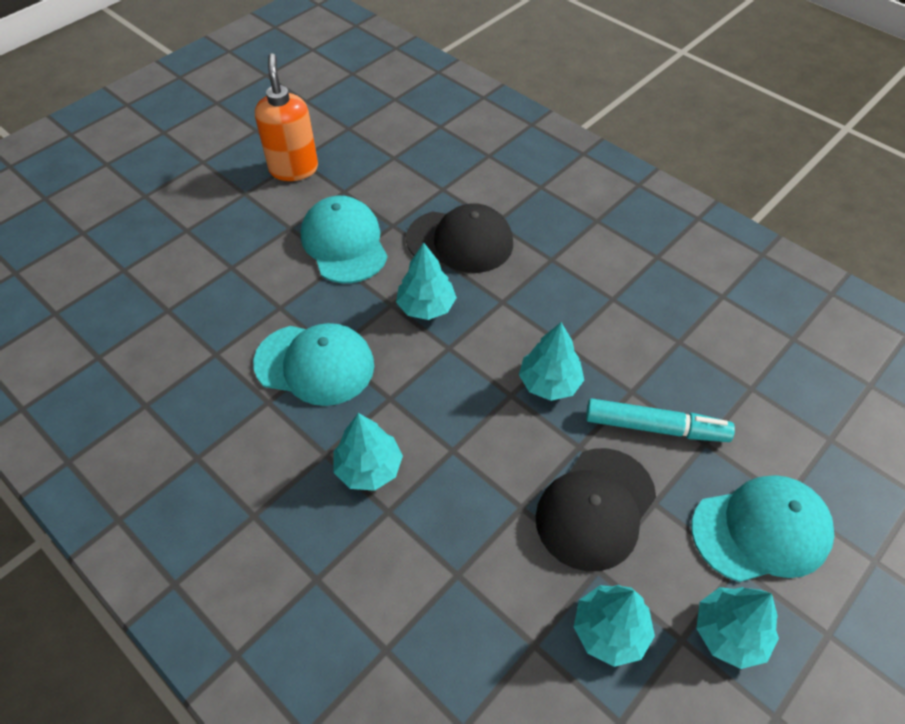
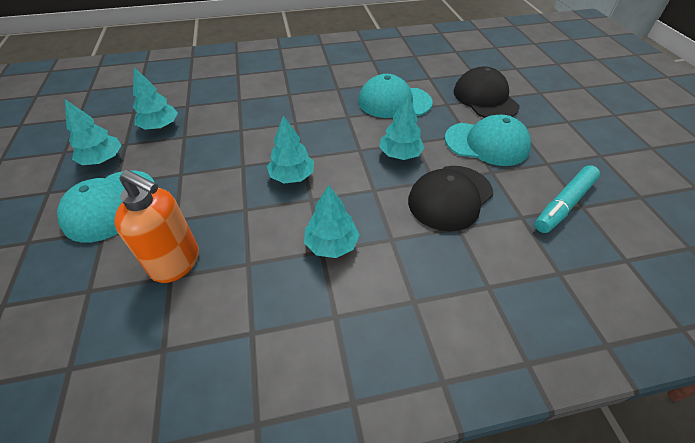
camera: 125 degrees right, 5 degrees down
turquoise cap [253,323,374,406] -> turquoise cap turned 45 degrees clockwise [358,74,433,118]
orange soap dispenser [255,53,318,181] -> orange soap dispenser moved to [114,170,199,283]
turquoise tree [333,413,403,491] -> turquoise tree moved to [304,185,360,258]
black cap [536,448,656,571] -> black cap moved to [453,66,520,118]
turquoise marker [586,398,735,442] -> turquoise marker moved to [535,165,600,233]

